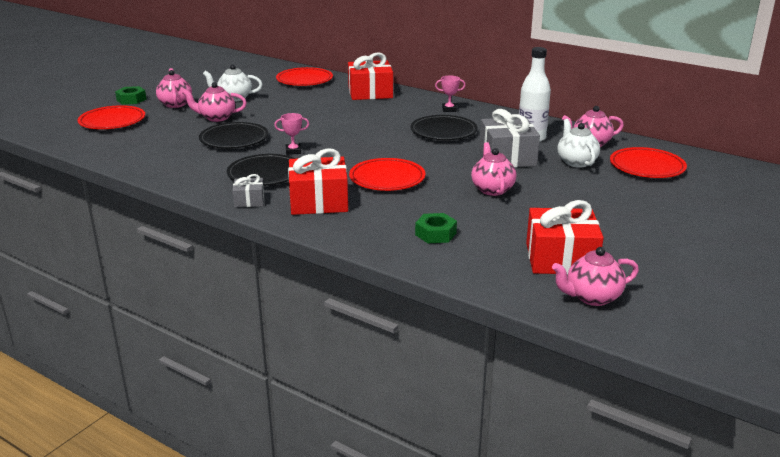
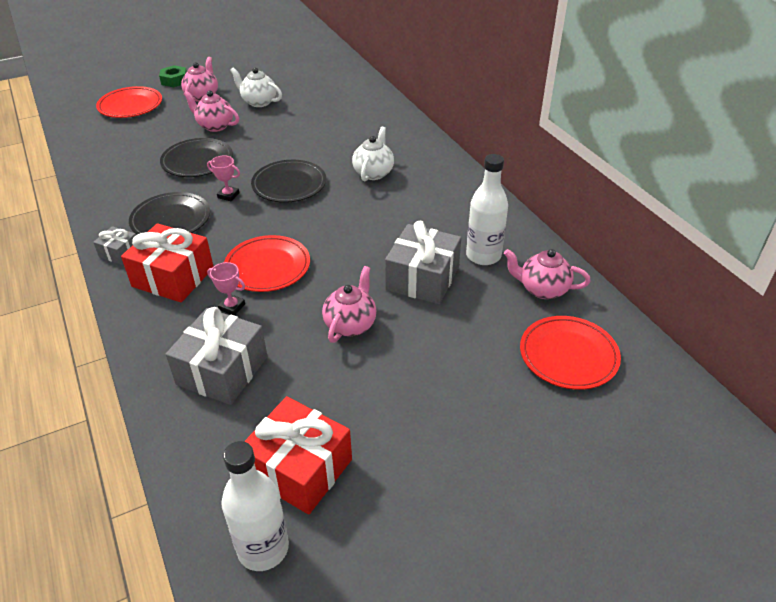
camera: 30 degrees right, 15 degrees up
red plate [276,67,333,86] -> none
red gift [348,52,393,100] -> none
black plate [411,115,478,140] -> black plate moved to [251,160,326,203]
green nut [415,213,457,243] -> grey gift [166,307,267,405]
pink trophy [435,76,466,112] -> pink trophy moved to [207,262,245,316]
pink teapot [552,247,639,306] -> white bottle [221,441,289,571]
white teapot [558,119,600,168] -> white teapot moved to [352,127,394,181]

